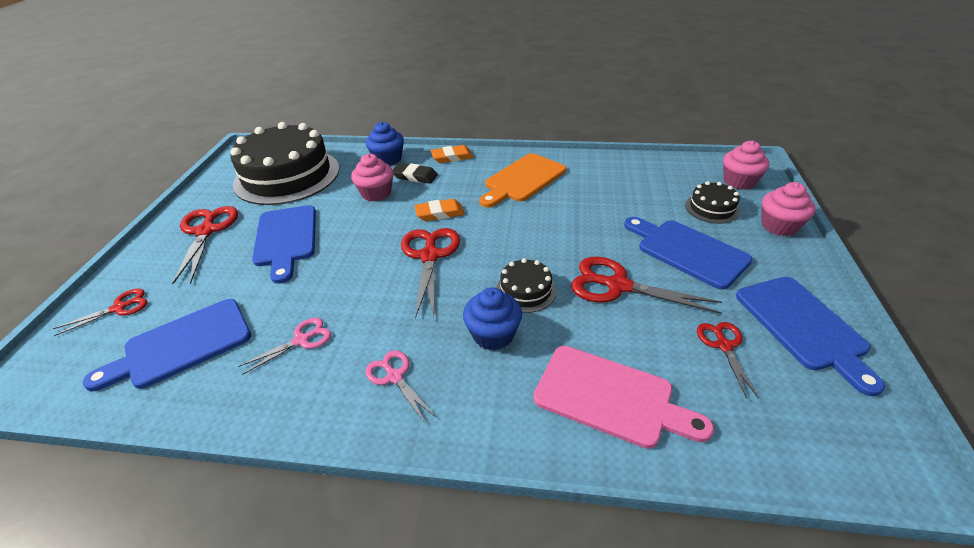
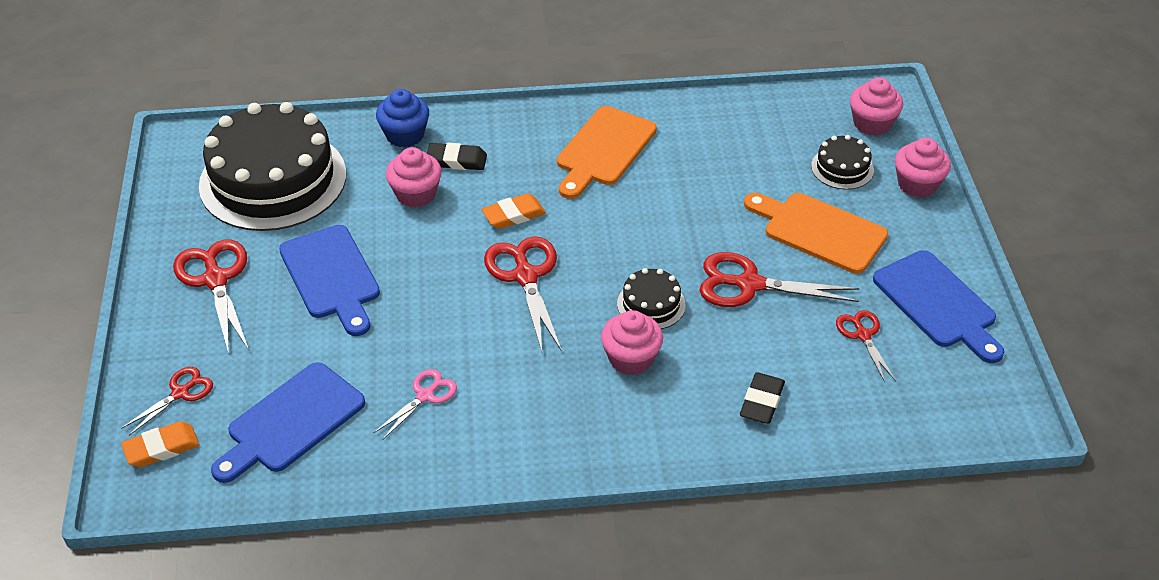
camera: 15 degrees left, 5 degrees up
pink scissors [365,350,436,422] -> none
orange eraser [431,145,473,163] -> orange eraser moved to [121,421,199,467]
blue cupcake [463,287,522,351] -> pink cupcake [601,310,663,375]
pink cutting board [533,346,714,449] -> black eraser [740,372,785,424]
blue cutting board [624,217,753,289] -> orange cutting board [744,193,888,274]

